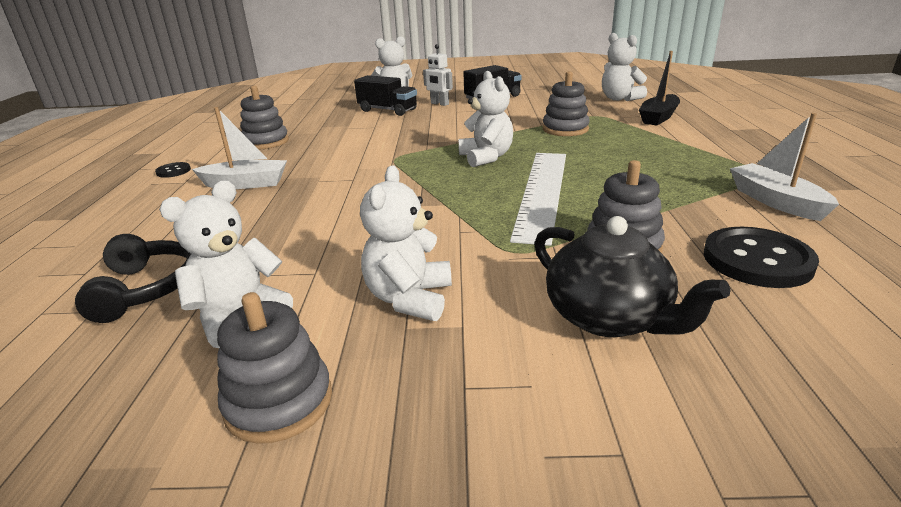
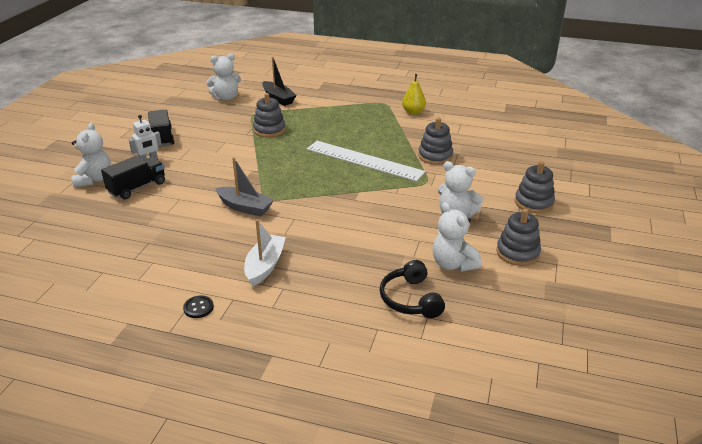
camera: 75 degrees left, 5 degrees up
black headphones [75,234,191,323] -> black headphones turned 105 degrees counterclockwise [380,260,445,318]
grey stacking toy [240,86,289,149] -> grey stacking toy moved to [515,161,555,213]
white teddy bear [458,71,513,167] -> none
black teapot [534,216,730,337] -> none
black button [704,227,819,288] -> none
white boat [730,113,839,221] -> yellow pear [402,74,426,114]
none -> grey boat [215,157,274,216]

